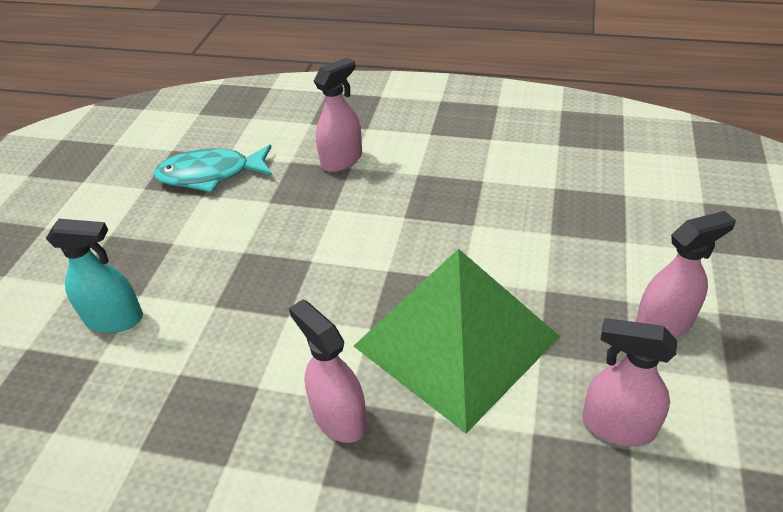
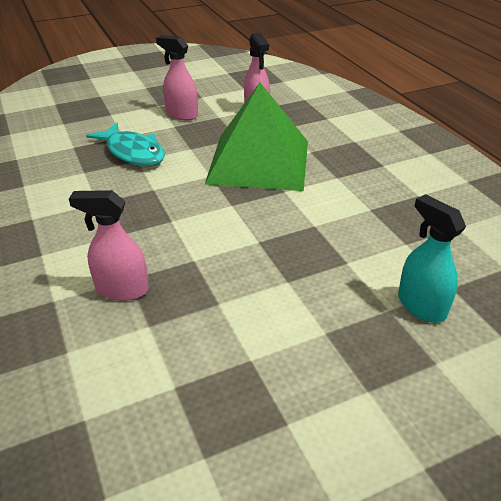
camera: 130 degrees left, 5 degrees down
turquoise fish [154,145,272,193] -> turquoise fish moved to [86,123,165,166]
pink spray bottle [289,299,367,443] -> none

